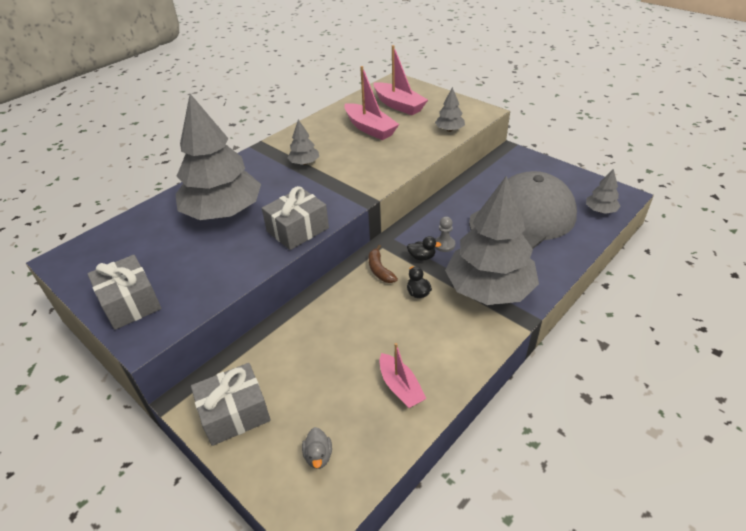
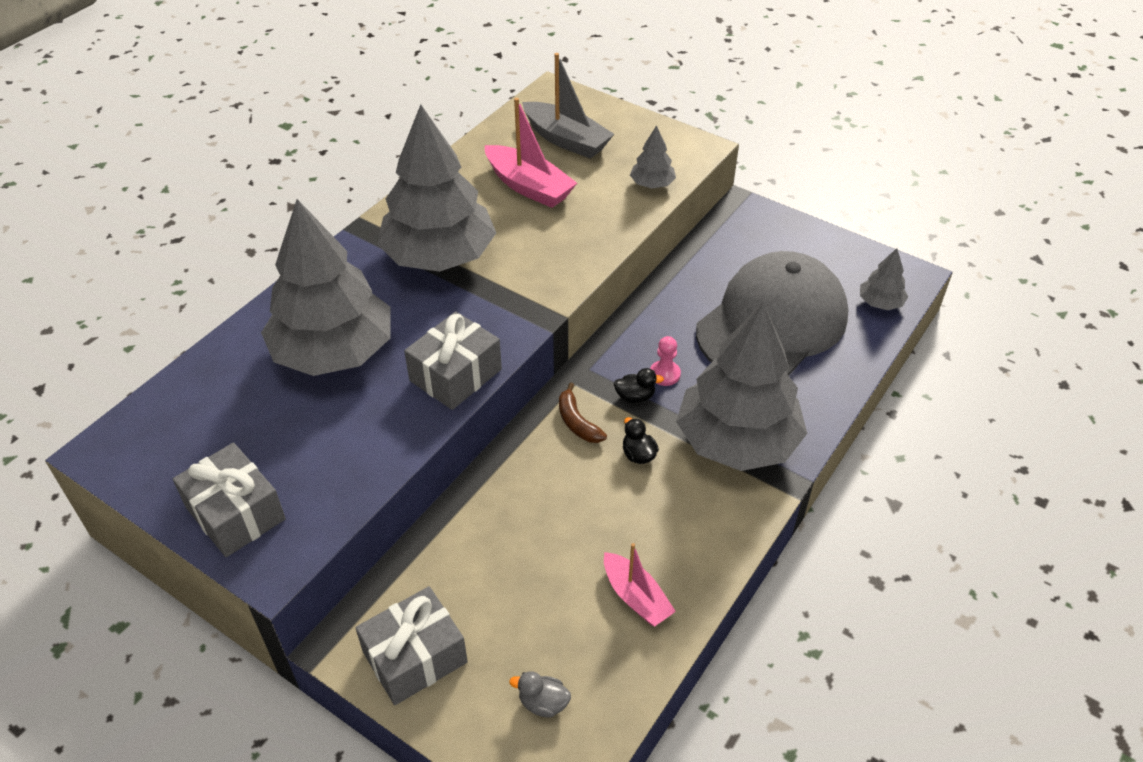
camera: 10 degrees left, 5 degrees up
grey tree [287,120,319,165] -> grey tree [377,104,496,272], size x2.36
grey duck [302,427,332,469] -> grey duck turned 120 degrees clockwise [509,671,571,718]
pink boat [374,45,428,115] -> grey boat [522,53,614,159]
grey pawn [435,217,455,252] -> pink pawn [650,336,681,386]

